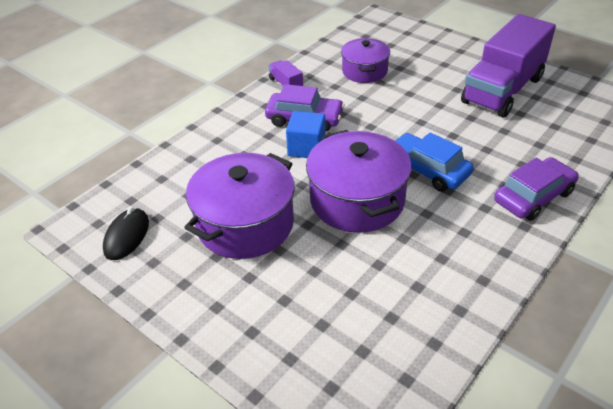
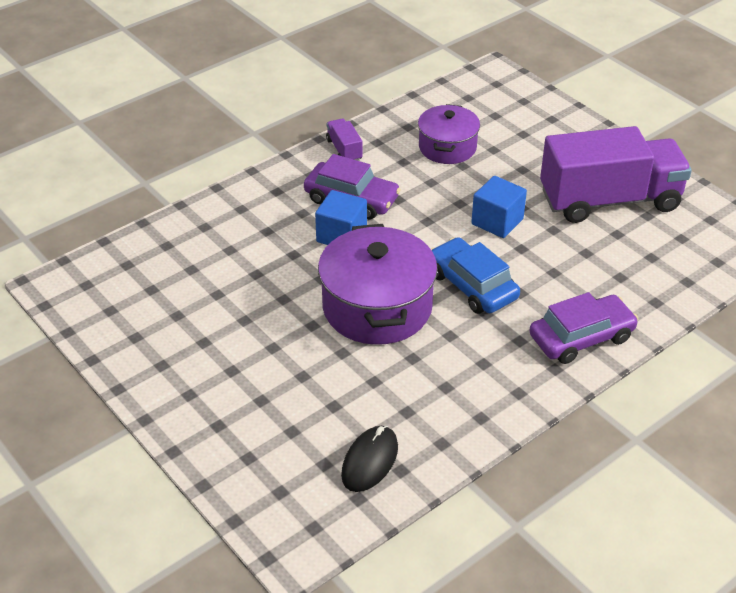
camera: 10 degrees right, 0 degrees up
black mouse [103,207,149,260] -> black mouse moved to [341,426,398,492]
purple pot [184,153,295,259] -> none
purple truck [461,14,556,118] -> purple truck turned 150 degrees counterclockwise [540,126,692,223]
none -> blue cube [471,176,527,238]

